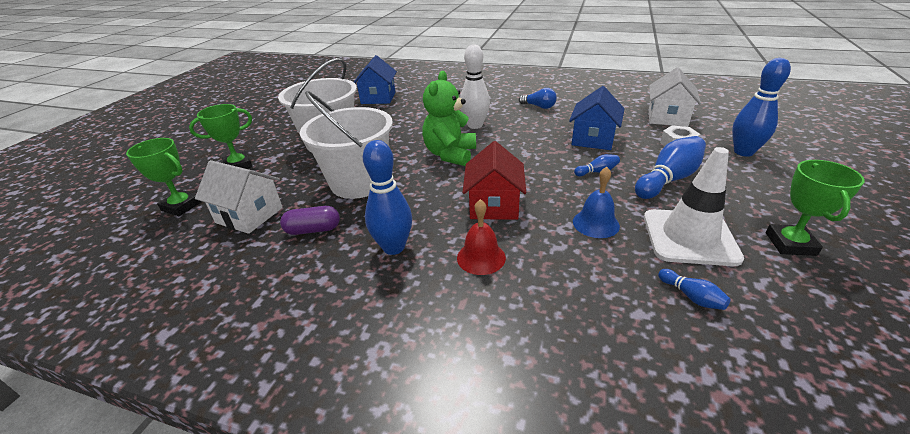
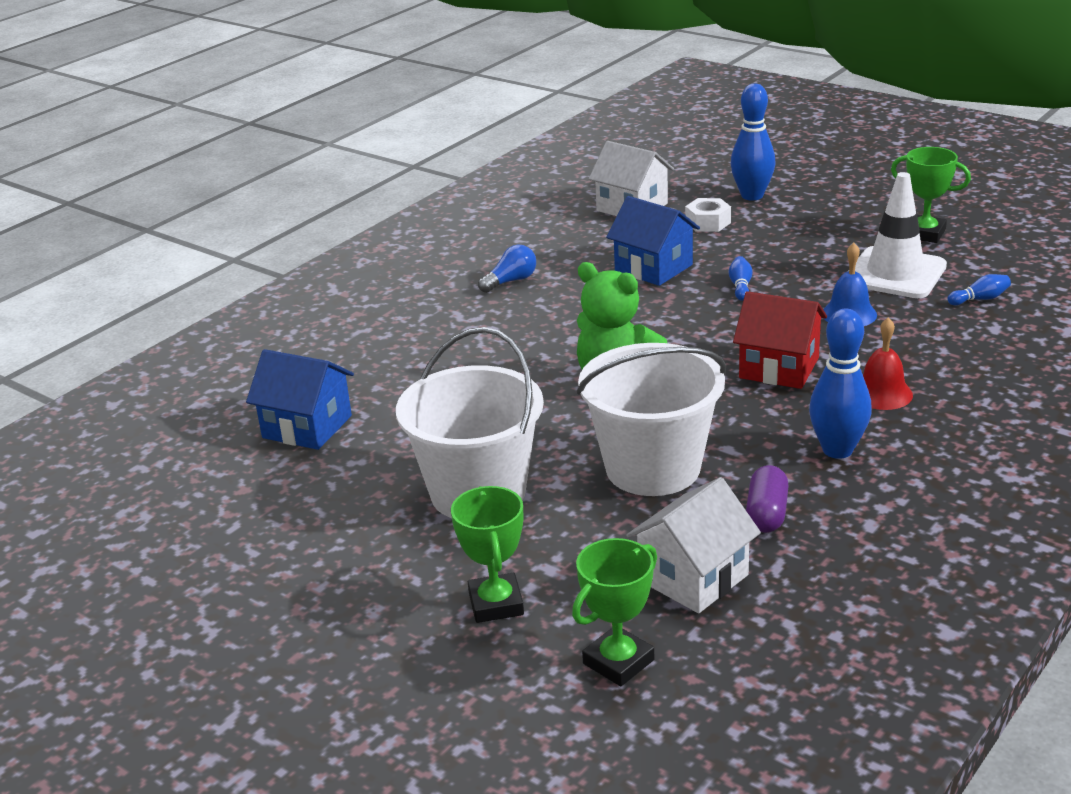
camera: 70 degrees left, 5 degrees down
white bowling pin [460,44,490,129] -> none
blue bowling pin [635,136,706,199] -> none

